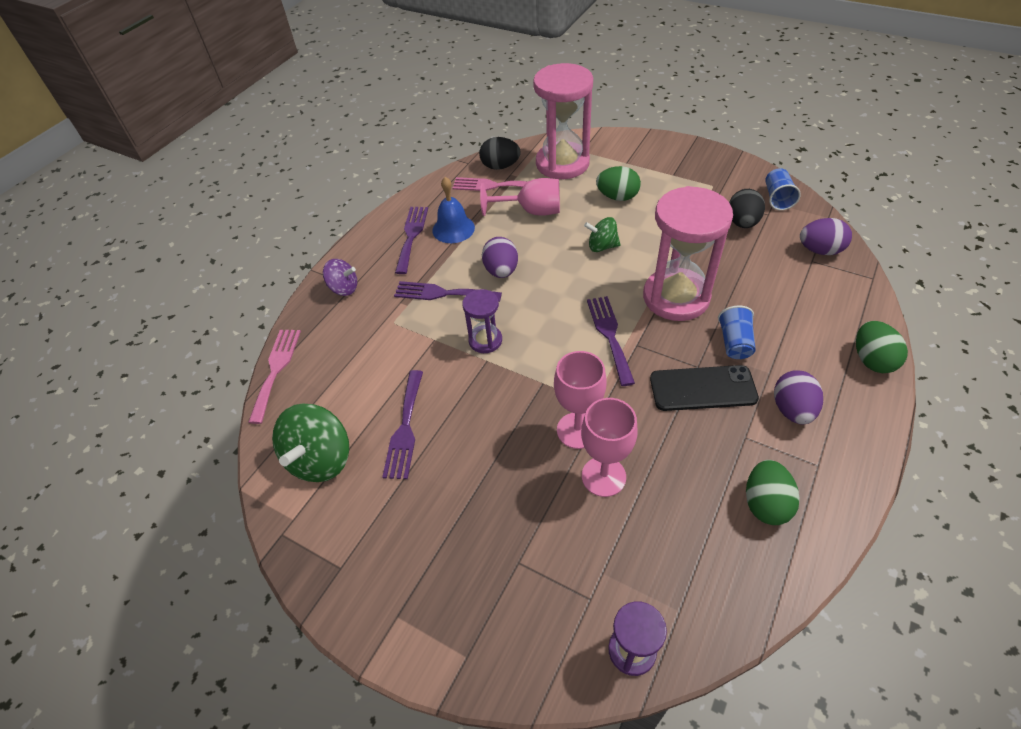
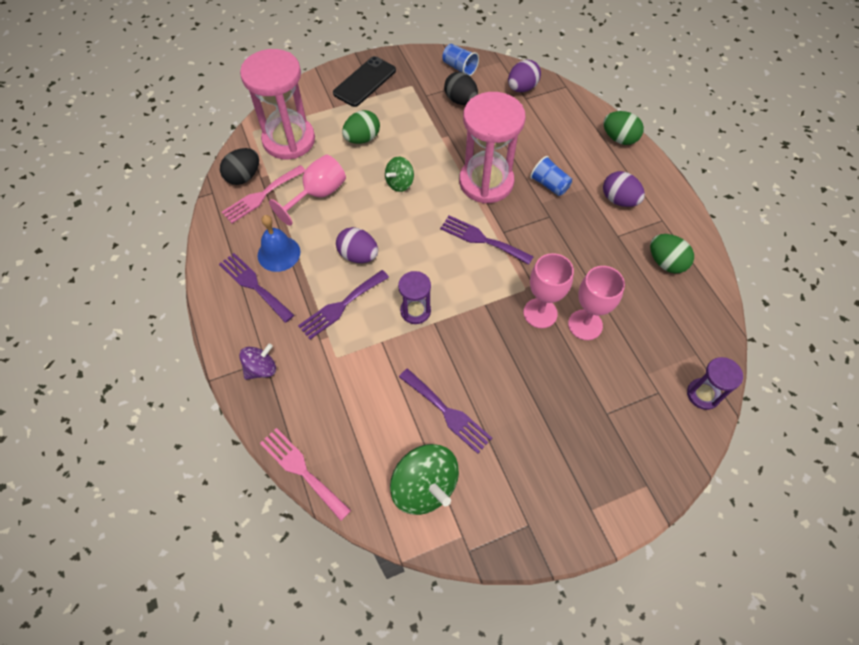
camera: 55 degrees left, 10 degrees up
black phone [650,365,759,411] -> black phone moved to [333,56,396,107]

